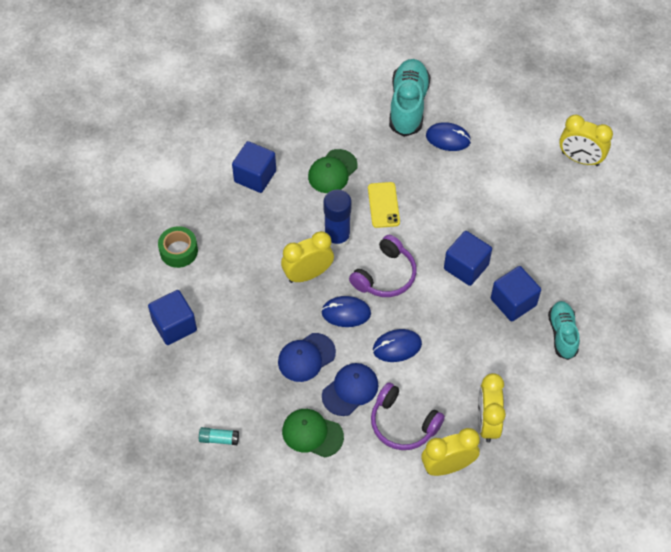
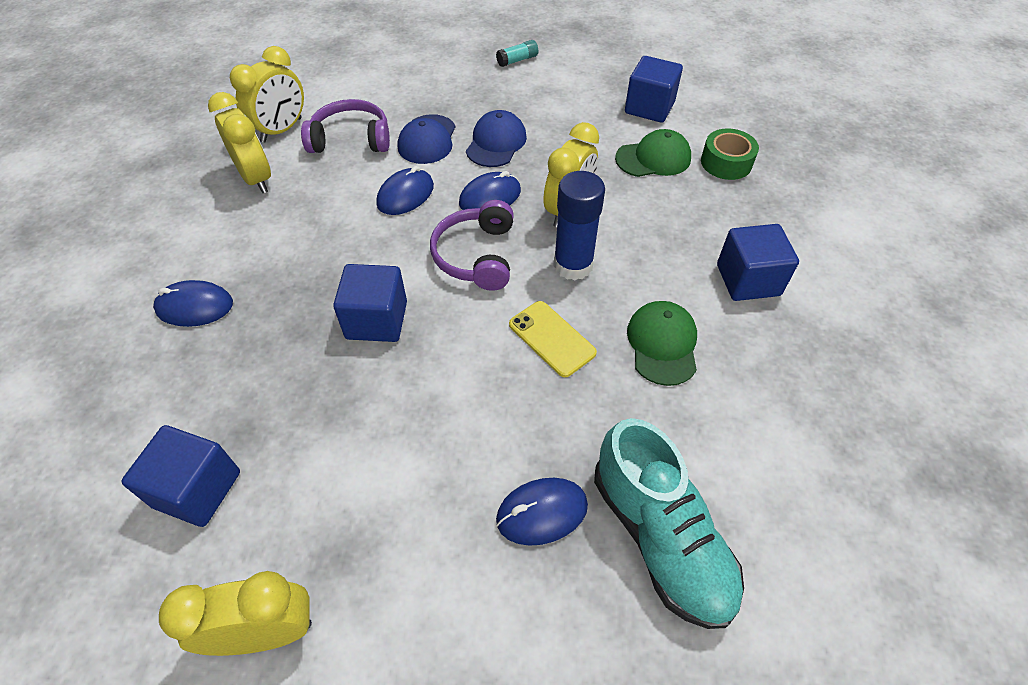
camera: 145 degrees right, 5 degrees down
green cap [282,409,344,458] -> green cap moved to [615,129,691,177]
blue cube [491,266,541,322] -> blue cube moved to [121,425,240,527]
turquoise shoe [548,301,580,360] -> blue mouse [153,280,233,327]

